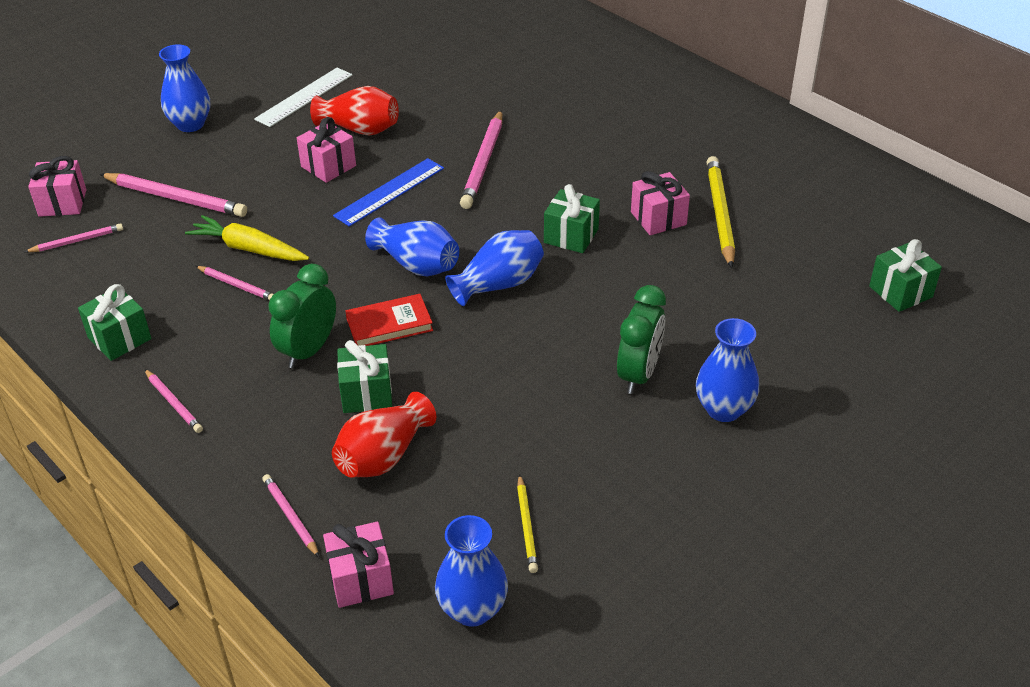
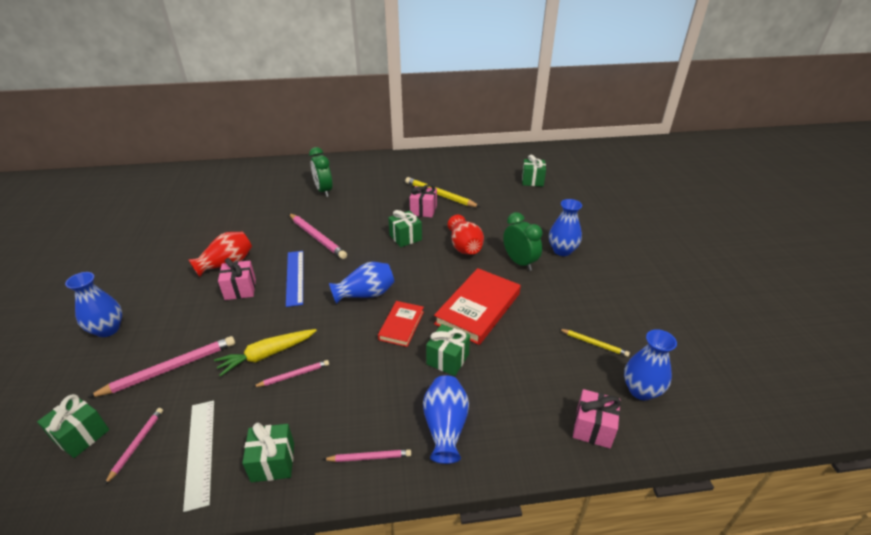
camera: 55 degrees left, 5 degrees down
pink gift [28,156,86,217] -> green gift [37,394,109,458]
white ruler [254,68,353,127] -> white ruler moved to [183,401,214,512]
pink pencil [262,474,319,557] -> none
green clock [268,264,336,369] -> green clock moved to [309,147,333,197]
red vase [332,392,436,478] -> red vase moved to [448,215,484,255]
blue vase [445,230,544,306] -> blue vase moved to [423,375,469,464]
none -> red book [434,268,521,345]

